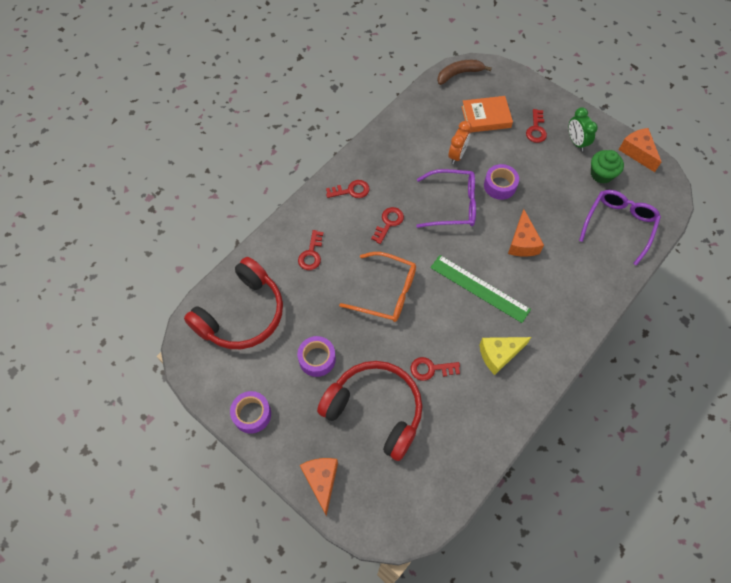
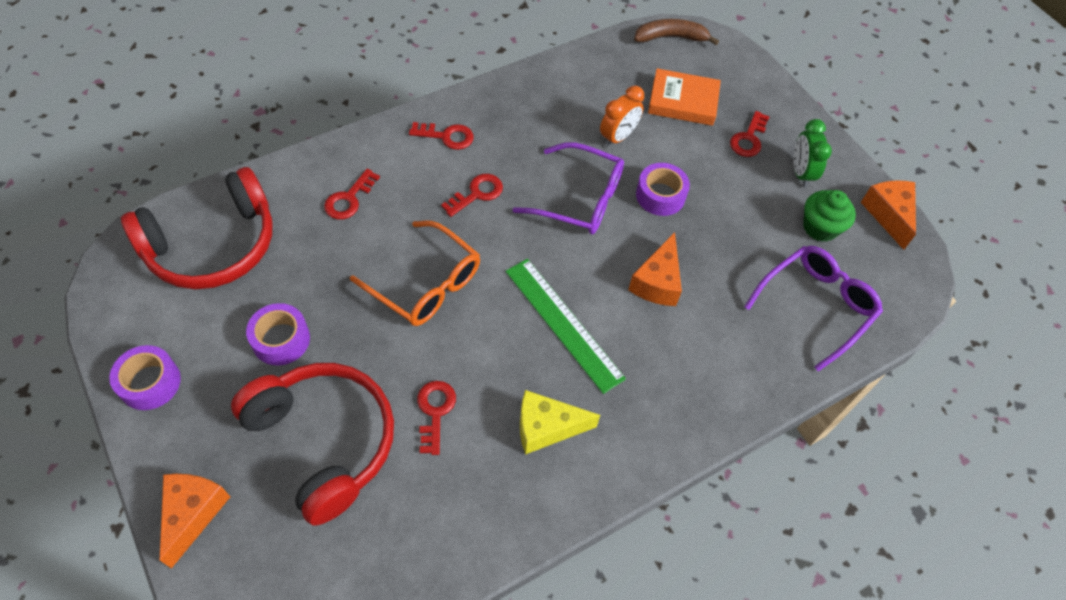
camera: 15 degrees right, 5 degrees down
red key [411,357,460,381] -> red key turned 75 degrees clockwise [417,381,456,455]

